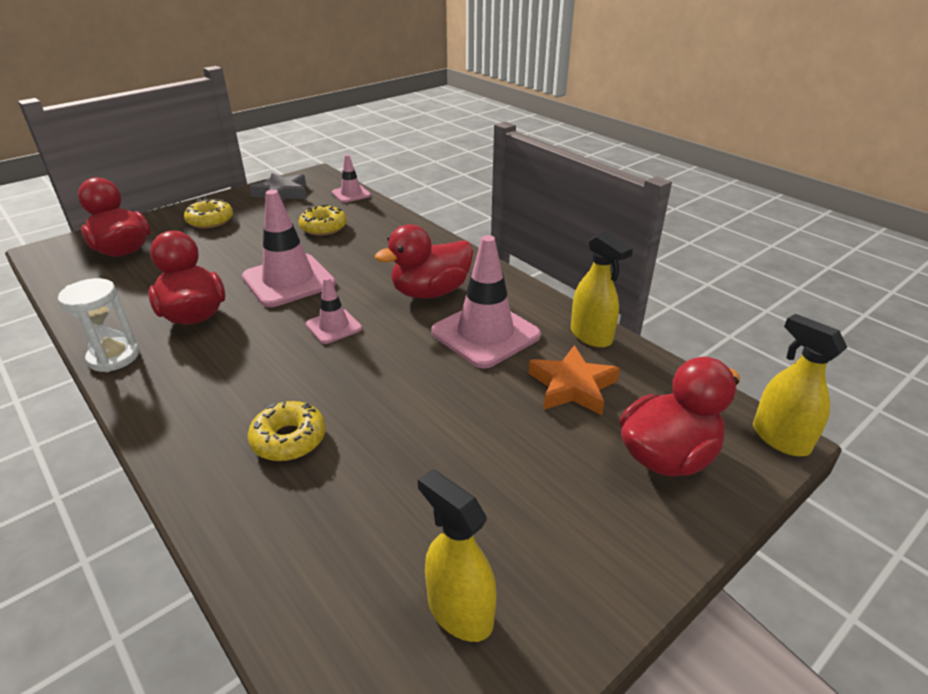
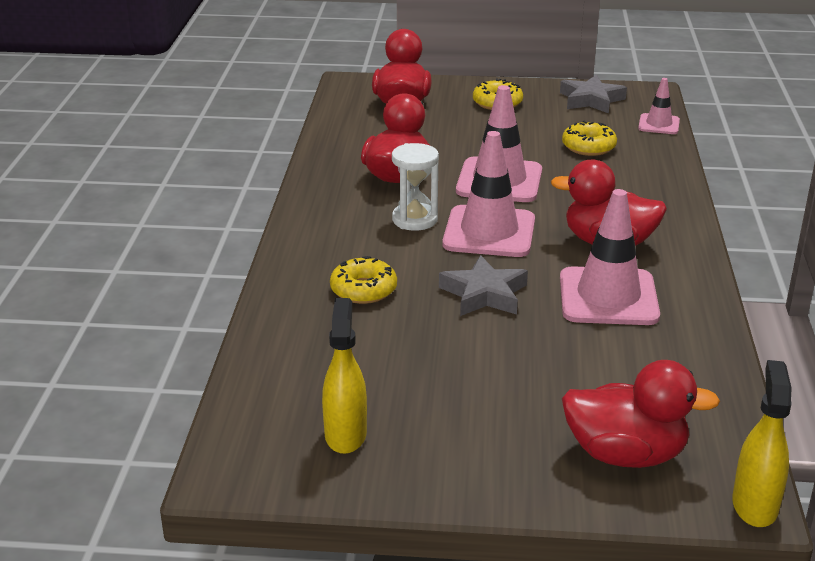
camera: 45 degrees right, 5 degrees down
white hourglass [58,278,139,372] -> white hourglass moved to [392,143,439,231]
pink traffic cone [306,277,362,344] -> pink traffic cone [442,131,535,257], size x1.87
orange star [528,345,620,415] -> none
yellow spray bottle [571,231,633,348] -> none
none -> grey star [439,255,528,316]

